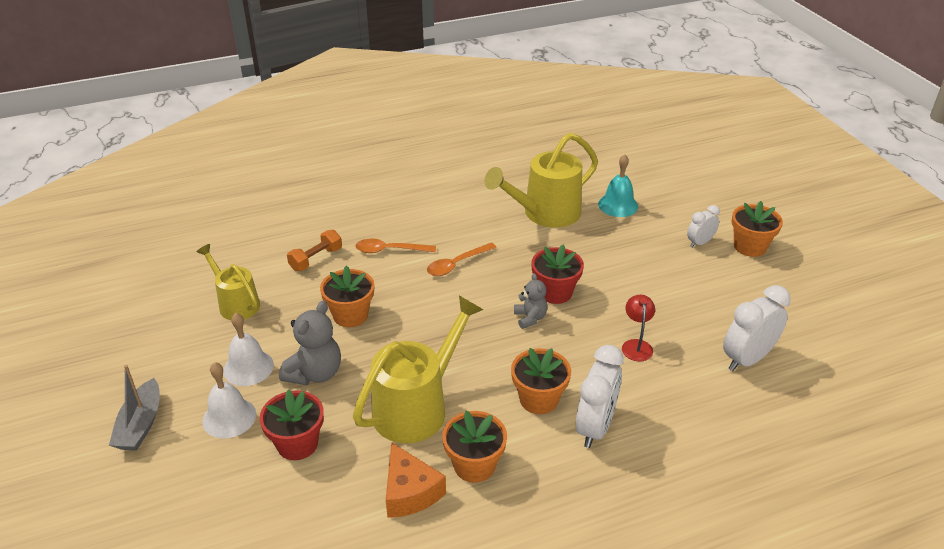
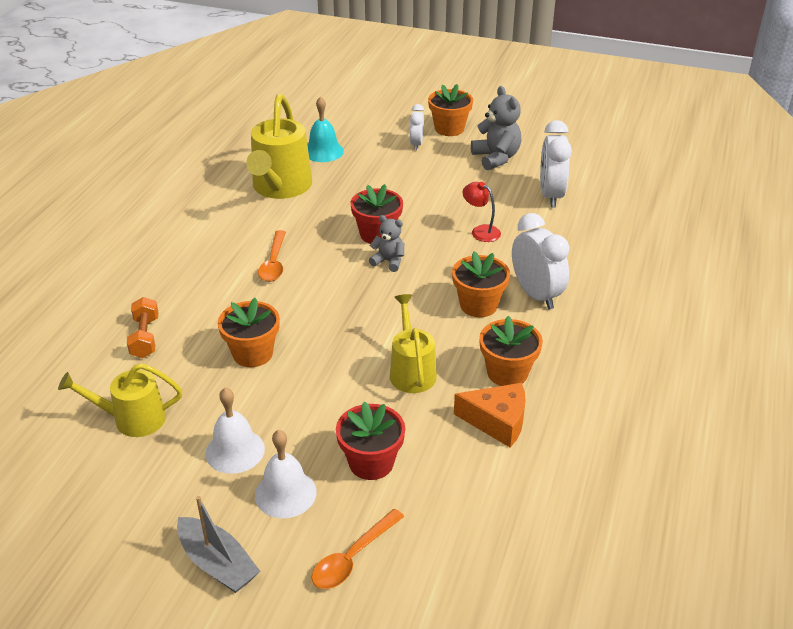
camera: 50 degrees left, 0 degrees up
grey teddy bear [279,301,341,385] -> grey teddy bear moved to [471,86,521,170]
yellow watering can [353,296,484,443] -> yellow watering can [390,294,437,393], size x0.62
orange spoon [355,239,436,253] -> orange spoon moved to [311,509,404,589]

